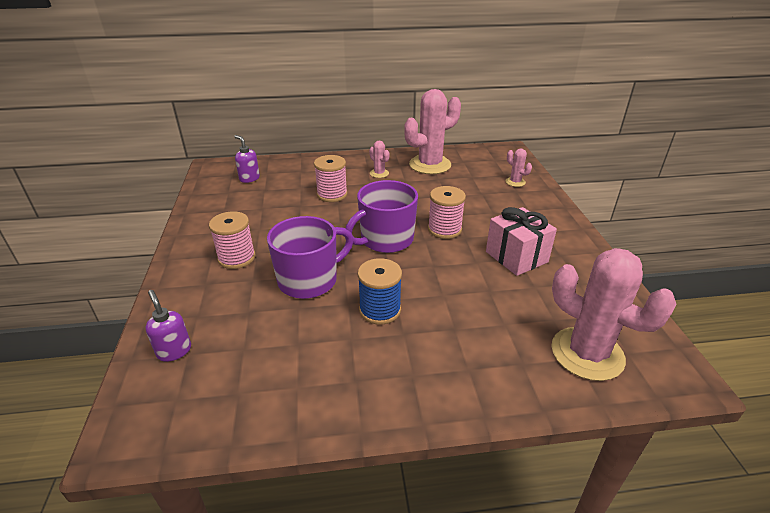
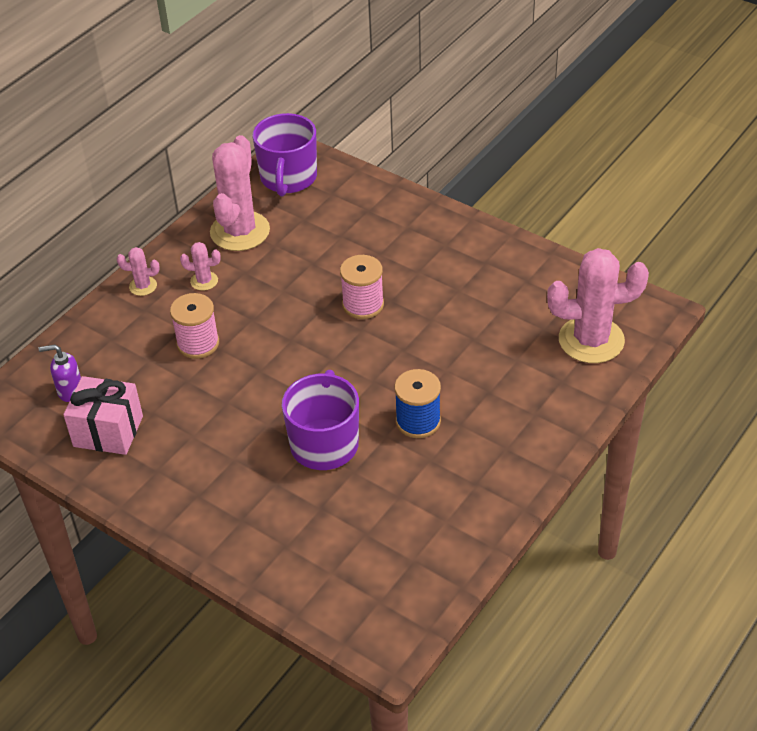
camera: 45 degrees left, 10 degrees up
purple soap dispenser [145,290,191,362] -> none
pink spool [209,211,256,269] -> none
purple mug [346,180,418,253] -> purple mug moved to [252,113,317,196]
pink gift [486,207,557,276] -> pink gift moved to [63,376,143,455]
pink cactus [505,149,532,187] -> pink cactus moved to [117,247,160,296]

